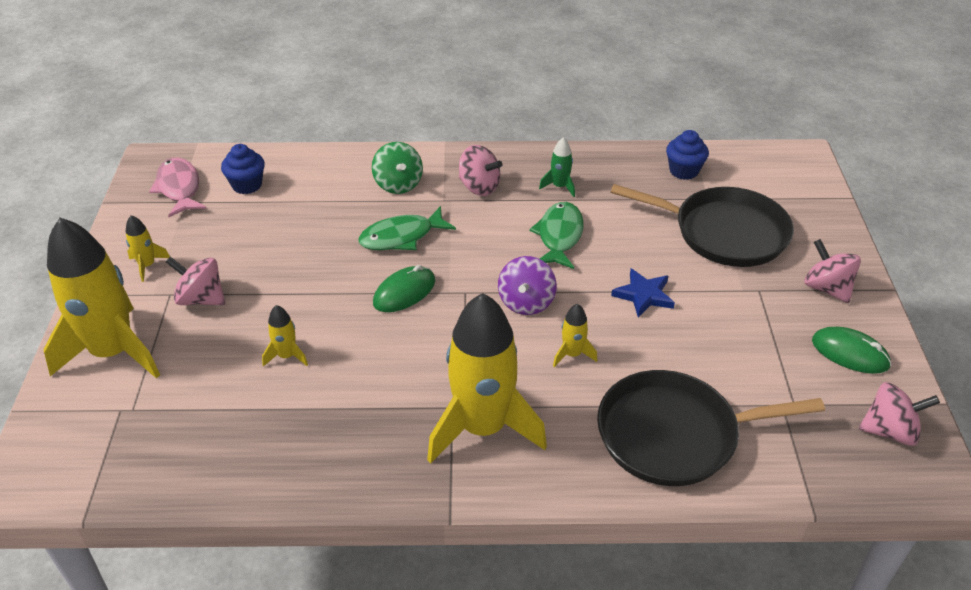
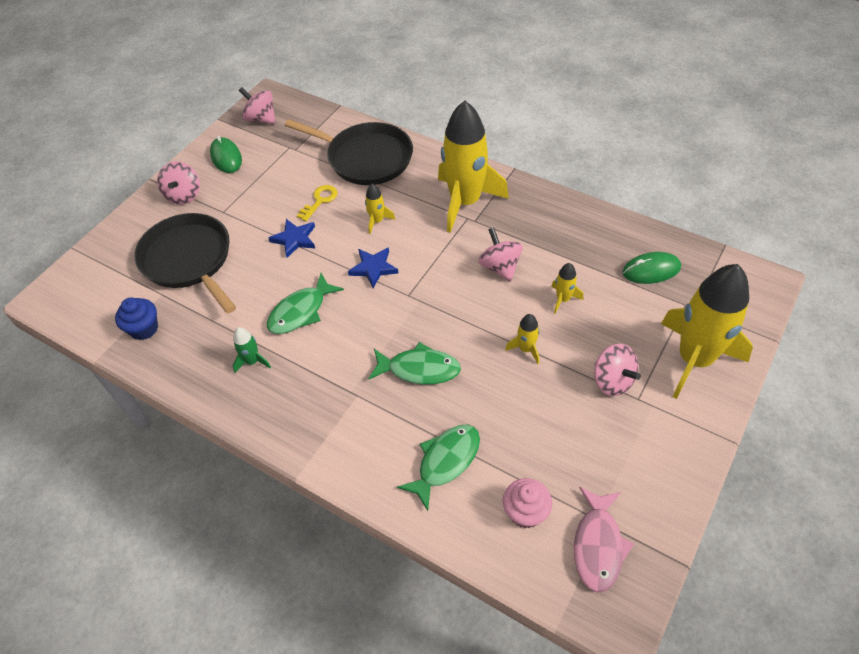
camera: 145 degrees left, 10 degrees up
yellow rocket [126,215,170,282] -> yellow rocket moved to [505,314,540,364]
blue cupcake [221,144,265,194] -> pink cupcake [503,478,552,528]
green spinning top [372,142,423,194] -> none
green mouse [373,265,435,312] -> green mouse moved to [622,252,681,284]
pink spinning top [459,145,502,196] -> pink spinning top moved to [478,227,523,282]
purple spinning top [498,256,557,315] -> blue star [348,247,398,288]
none -> yellow key [297,185,338,221]
none -> green fish [397,425,480,511]

